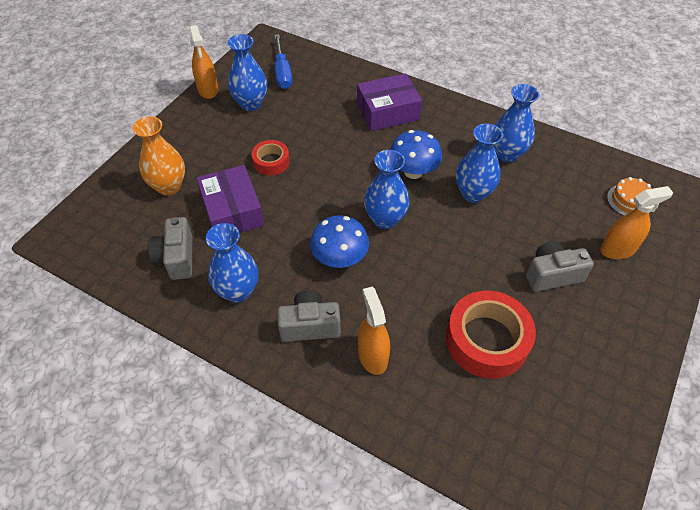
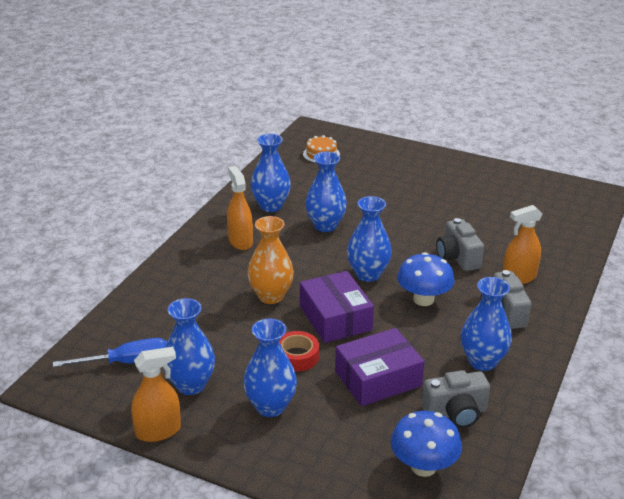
camera: 95 degrees left, 20 degrees down
orange vase [133,116,185,196] -> orange vase moved to [247,216,294,304]
purple box [357,73,422,131] -> purple box moved to [300,271,374,343]
blue mushroom [390,130,442,179] -> blue mushroom moved to [391,411,462,477]
red tape [446,291,536,379] -> none
grey camera [526,241,594,292] -> grey camera moved to [436,218,484,271]
orange spray bottle [600,186,673,259] -> orange spray bottle moved to [227,166,253,250]
none -> blue vase [243,319,297,417]

